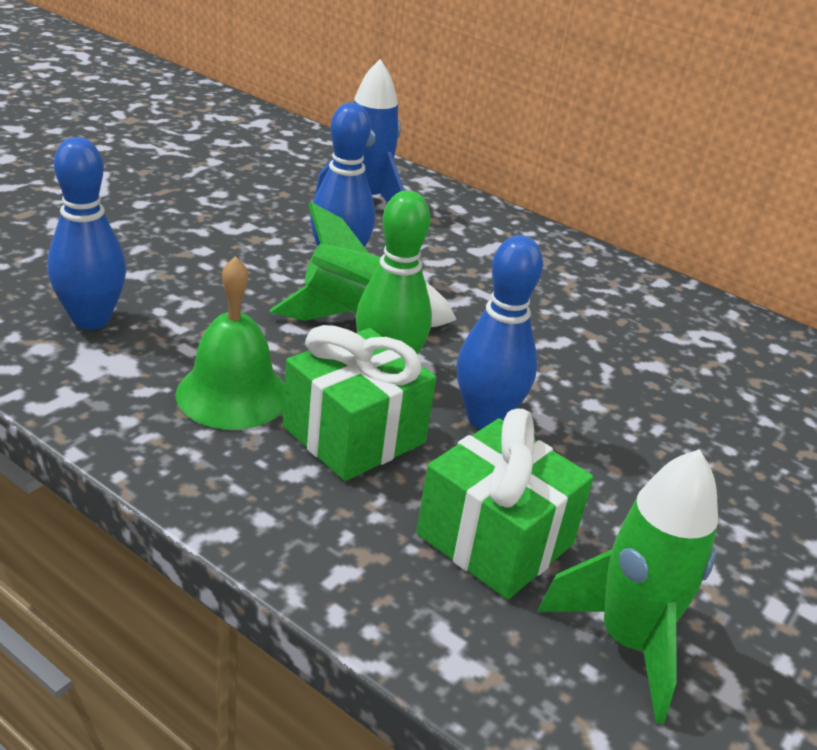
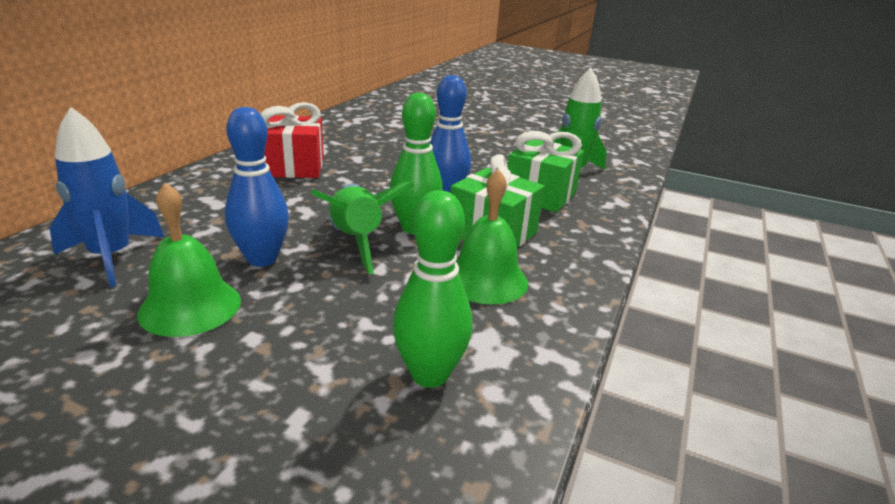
camera: 100 degrees left, 5 degrees down
blue bowling pin [47,137,126,330] -> green bowling pin [393,190,472,388]
none -> green bell [137,183,241,337]
none -> red gift [260,102,324,178]

